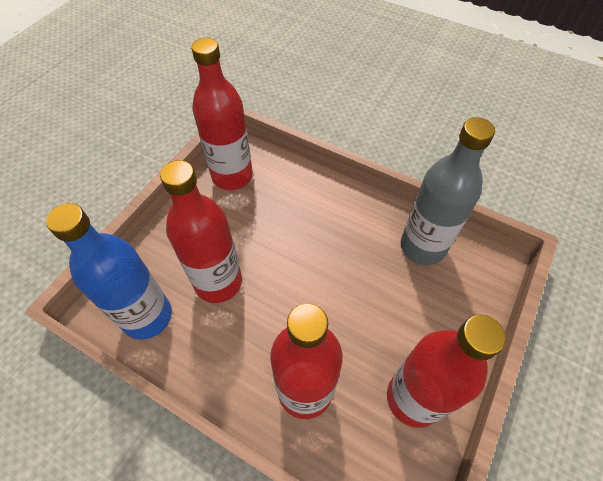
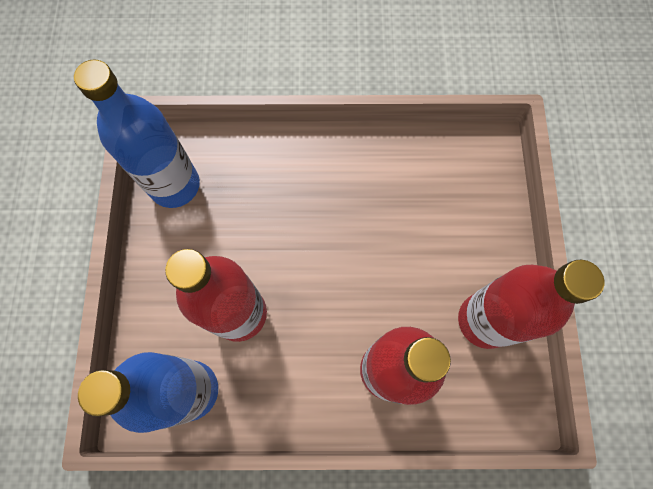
camera: 30 degrees left, 15 degrees up
red bottle [192,38,253,190] -> blue bottle [74,60,200,208]
grey bottle [401,117,495,265] -> none

